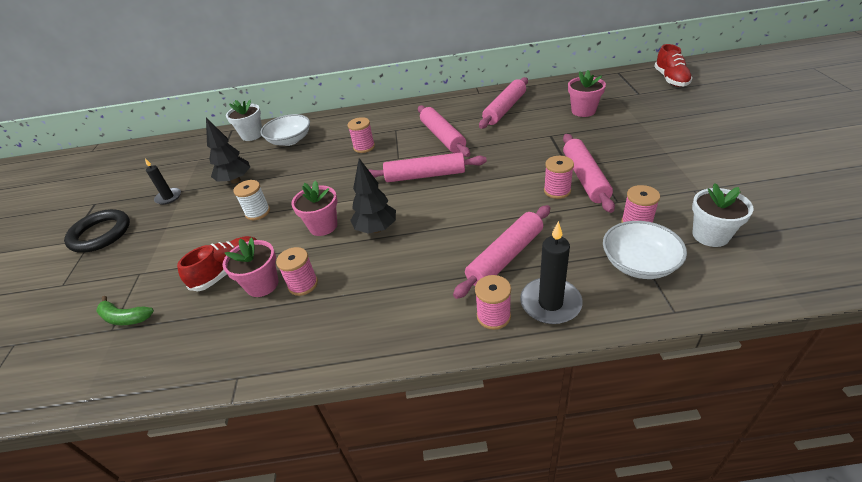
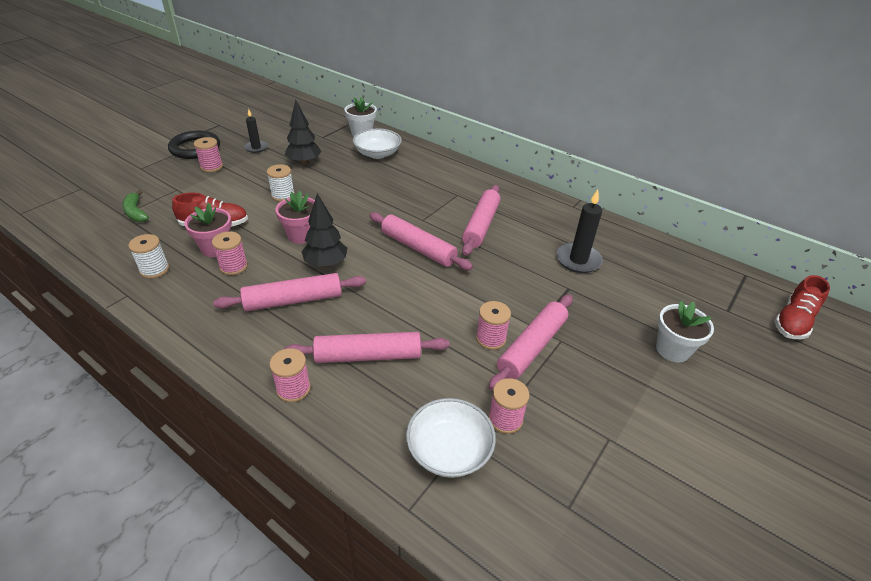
camera: 35 degrees right, 0 degrees up
pink spool [348,117,375,153] -> pink spool moved to [194,137,223,172]
pink rolling pin [479,77,528,129] -> pink rolling pin moved to [213,273,366,311]
black candle [520,221,583,324] -> black candle moved to [556,190,603,273]
pink flower pot [568,70,606,117] -> none
white flower pot [692,183,754,247] -> white flower pot moved to [656,301,714,362]
none -> white spool [128,234,169,279]

